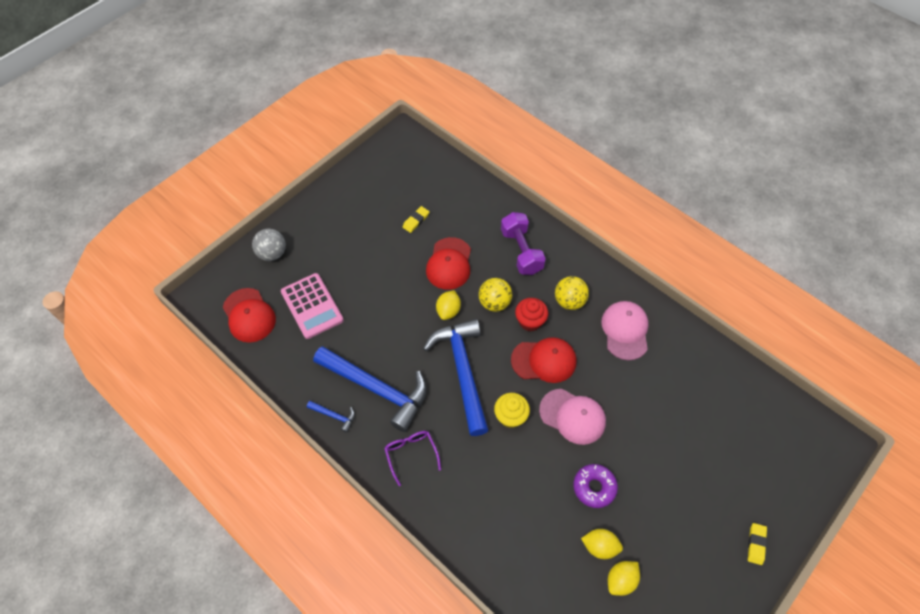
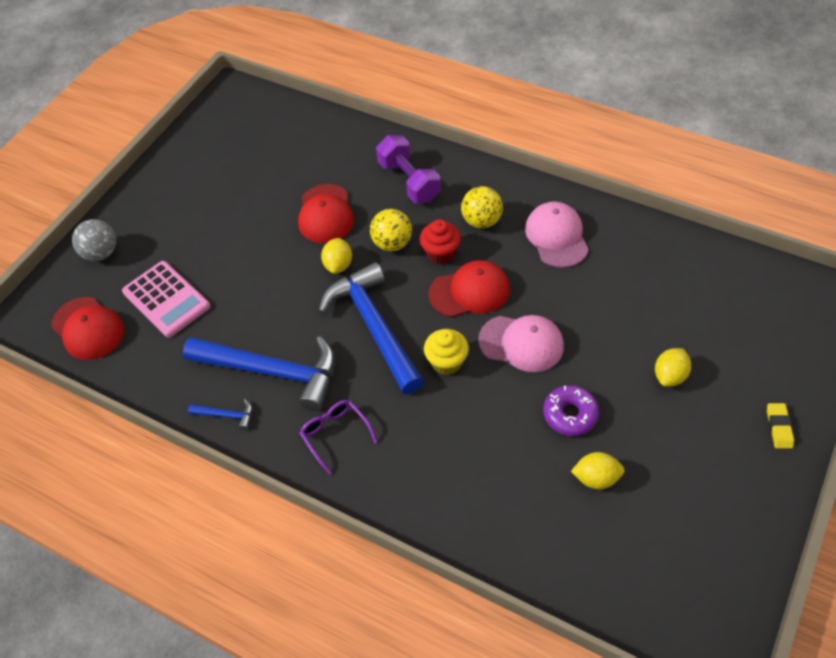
camera: 10 degrees left, 5 degrees down
yellow eraser [403,206,429,233] -> none
yellow lemon [608,561,640,596] -> yellow lemon moved to [655,348,691,387]

